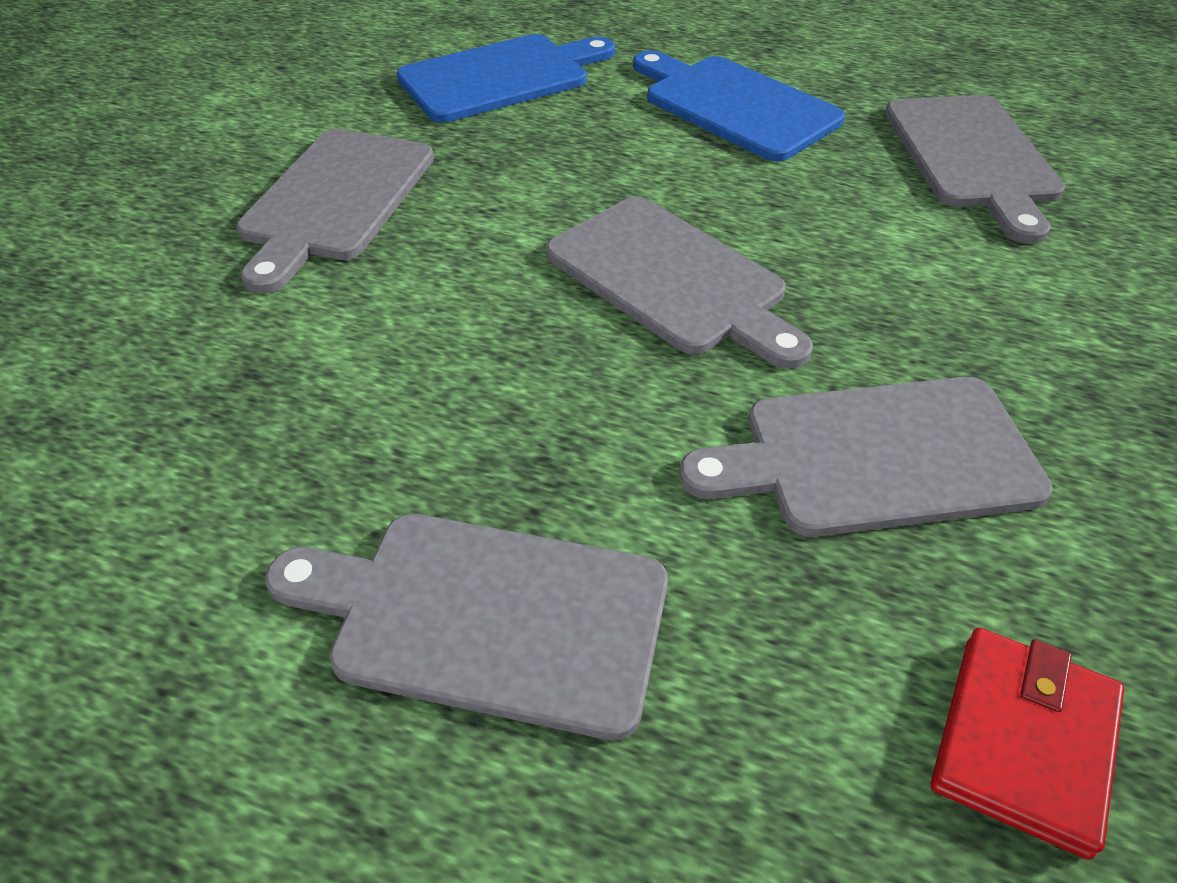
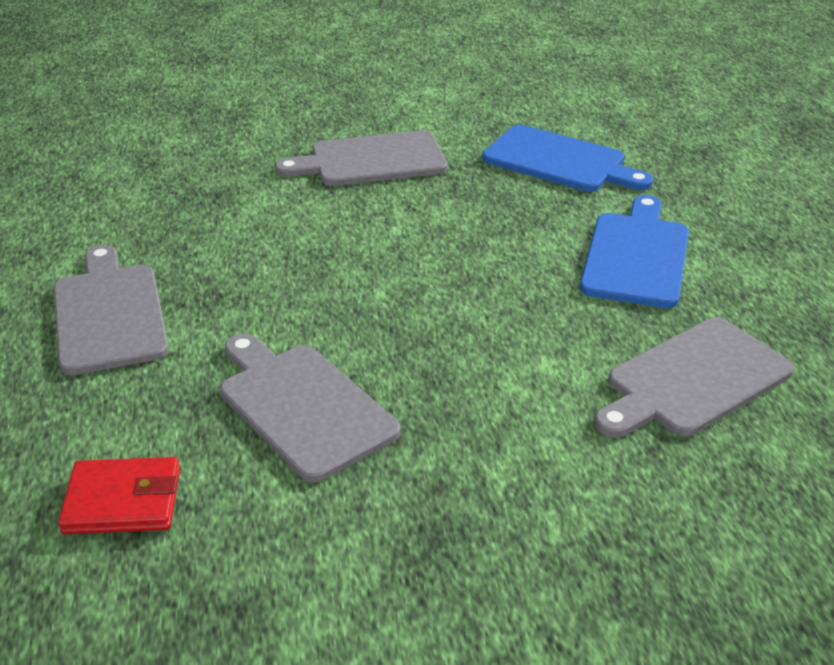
camera: 60 degrees right, 10 degrees down
grey cutting board [546,197,813,369] -> none

